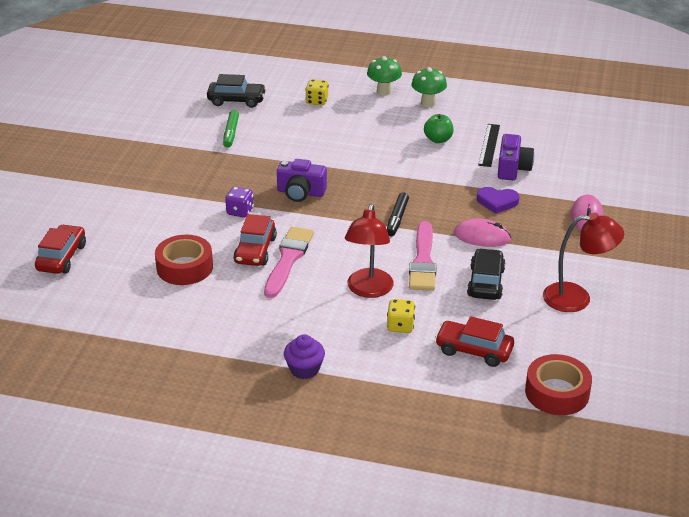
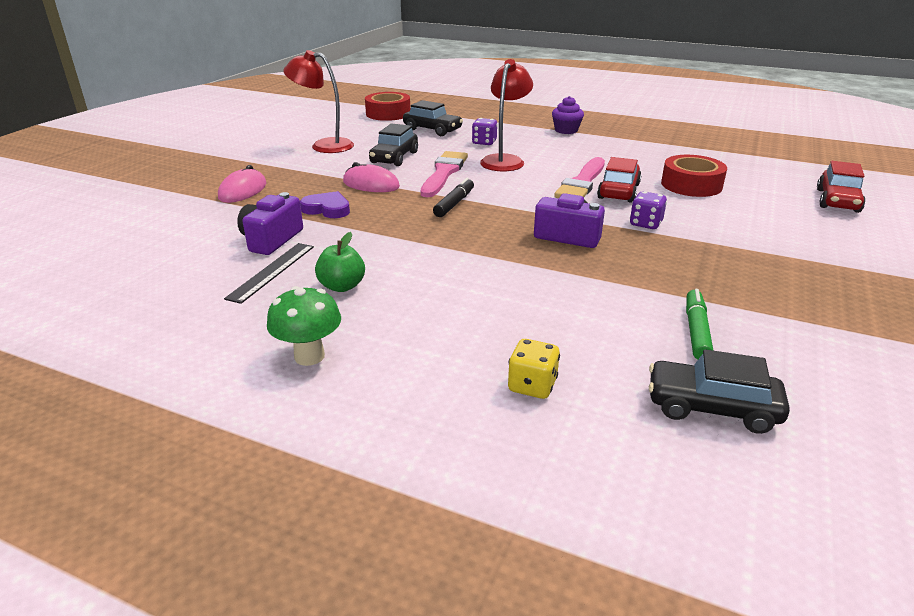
camera: 170 degrees left, 5 degrees down
green mushroom [367,56,402,96] -> none
yellow dice [387,299,415,333] -> purple dice [472,118,498,145]
red car [435,316,514,367] -> black car [403,100,463,136]

